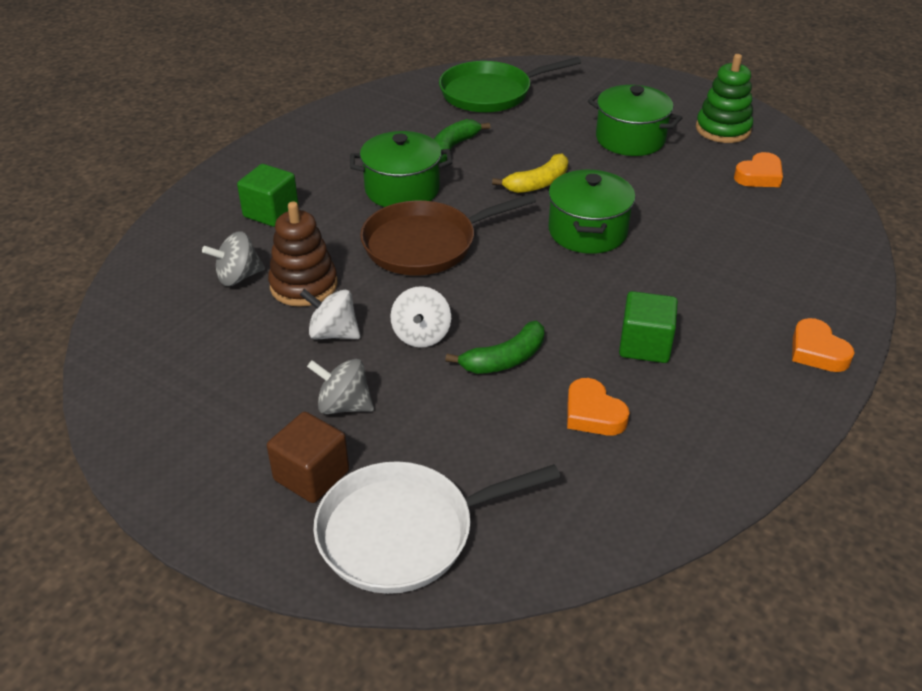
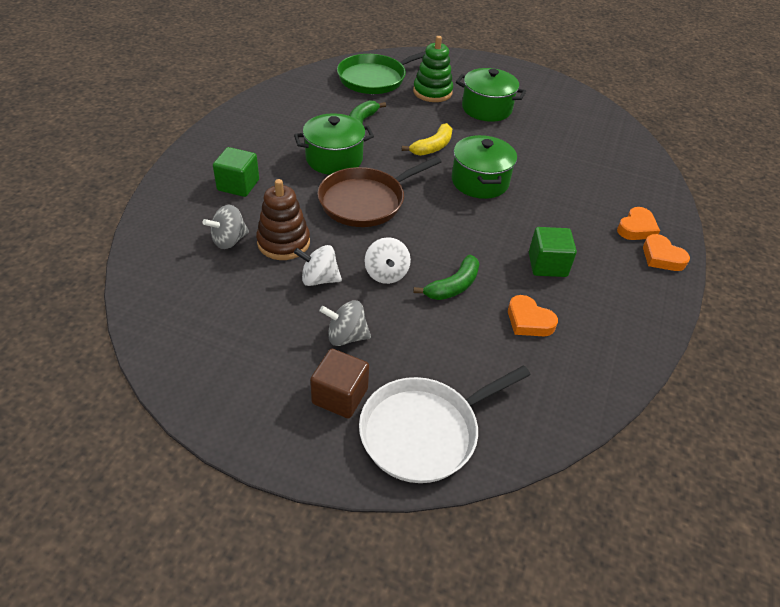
camera: 15 degrees left, 5 degrees up
green stacking toy [696,54,753,143] -> green stacking toy moved to [413,36,453,102]
orange heart [734,152,783,187] -> orange heart moved to [617,207,660,240]

